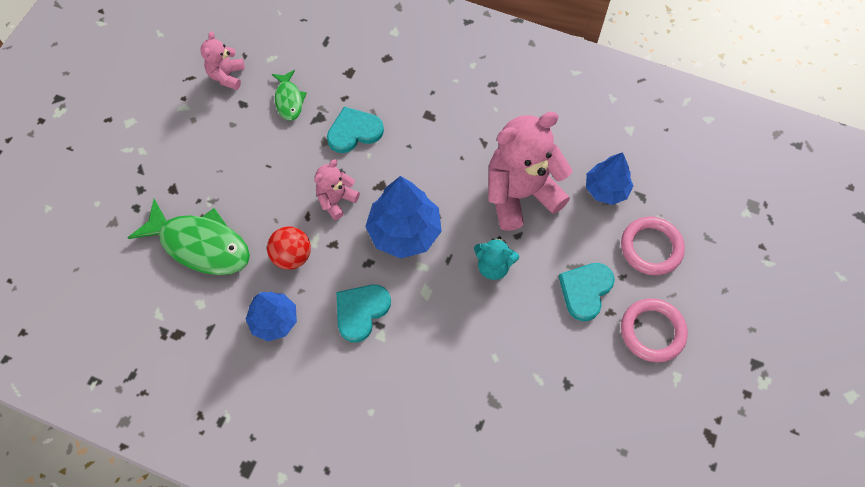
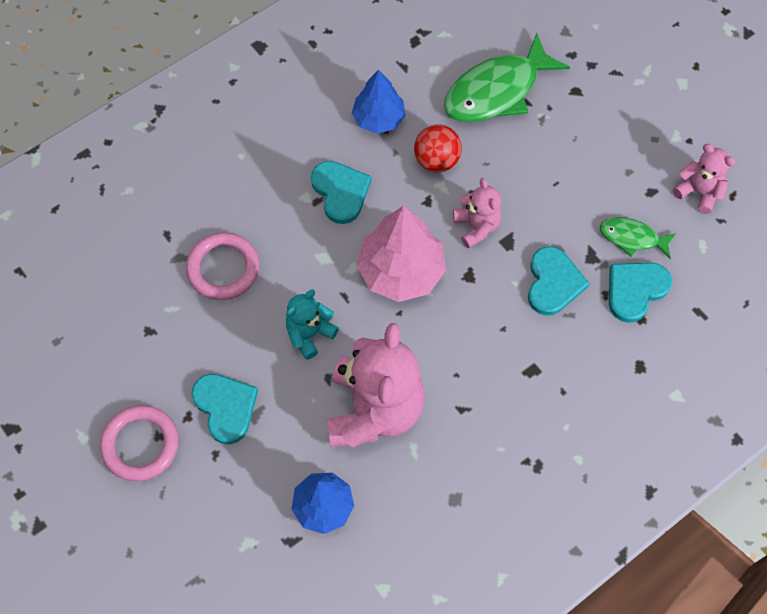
camera: 120 degrees right, 0 degrees up
blue tree [365,176,442,259] -> pink tree [357,205,446,302]
pink ring [621,217,685,275] -> pink ring moved to [186,232,260,300]
none -> turquoise heart [609,263,672,323]

